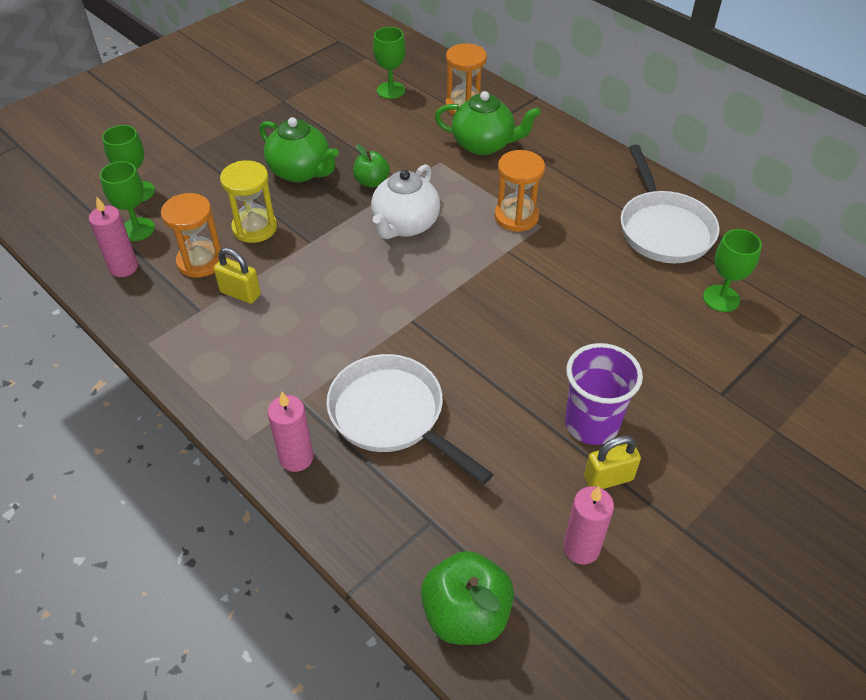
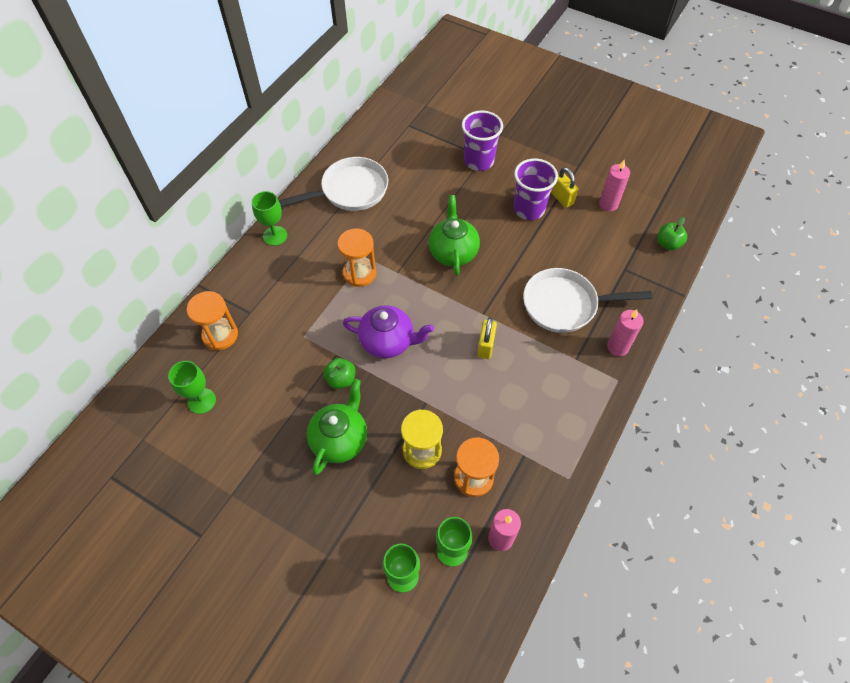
camera: 105 degrees left, 10 degrees up
yellow padlock [214,248,261,304] -> yellow padlock moved to [477,317,497,359]
white pan [326,354,493,484] -> white pan turned 60 degrees clockwise [523,268,652,333]
white teapot [371,164,440,239] -> purple teapot [343,305,434,358]
green apple [421,551,514,645] -> green apple [658,217,687,250], size x0.60
green teapot [435,91,541,155] -> green teapot moved to [429,195,480,276]
green goblet [703,229,762,312] -> green goblet moved to [252,191,287,246]
none -> purple cup [462,110,503,171]

